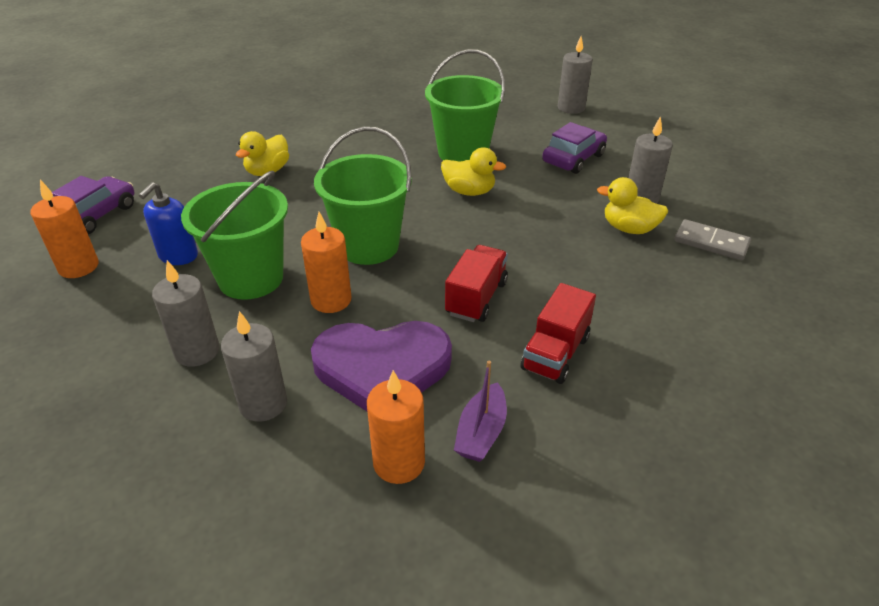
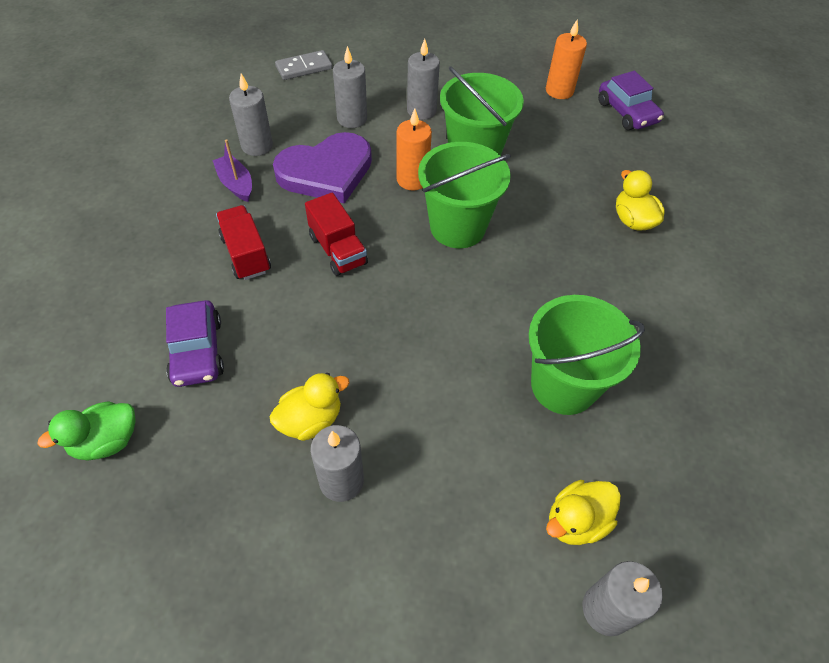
camera: 125 degrees right, 15 degrees up
blue soap dispenser [139,182,198,265] -> none
purple heart [311,321,452,411] -> purple heart turned 150 degrees counterclockwise [273,132,372,204]
orange candle [367,370,425,484] -> grey candle [229,74,273,156]
yellow duck [441,147,506,196] -> yellow duck moved to [546,480,621,545]
purple car [542,122,607,174] -> purple car moved to [166,300,224,387]
grey domino [674,219,751,260] -> grey domino moved to [275,50,332,80]
none -> green duck [38,401,136,461]

